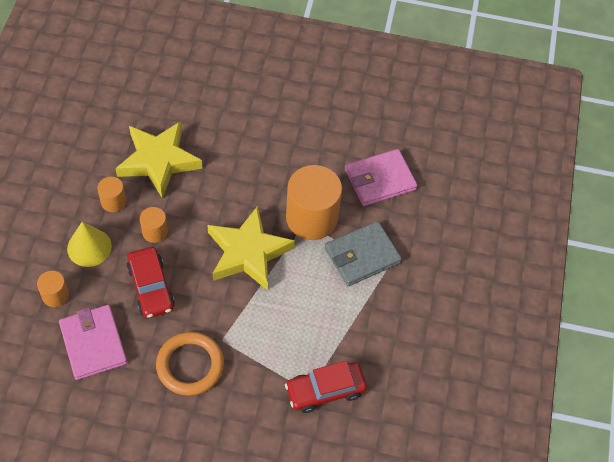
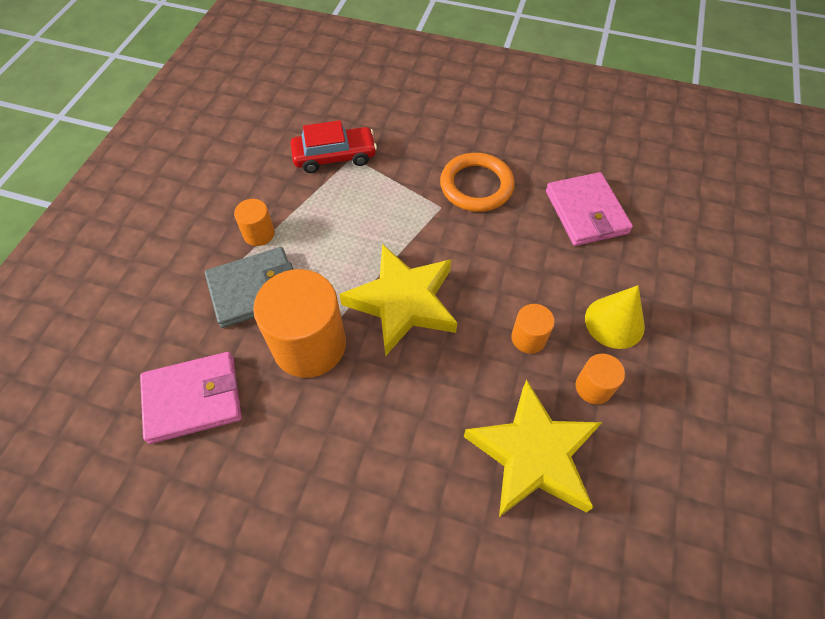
camera: 170 degrees left, 0 degrees up
orange cylinder [37,271,69,307] -> orange cylinder moved to [234,199,275,246]
red car [127,247,175,318] -> none

